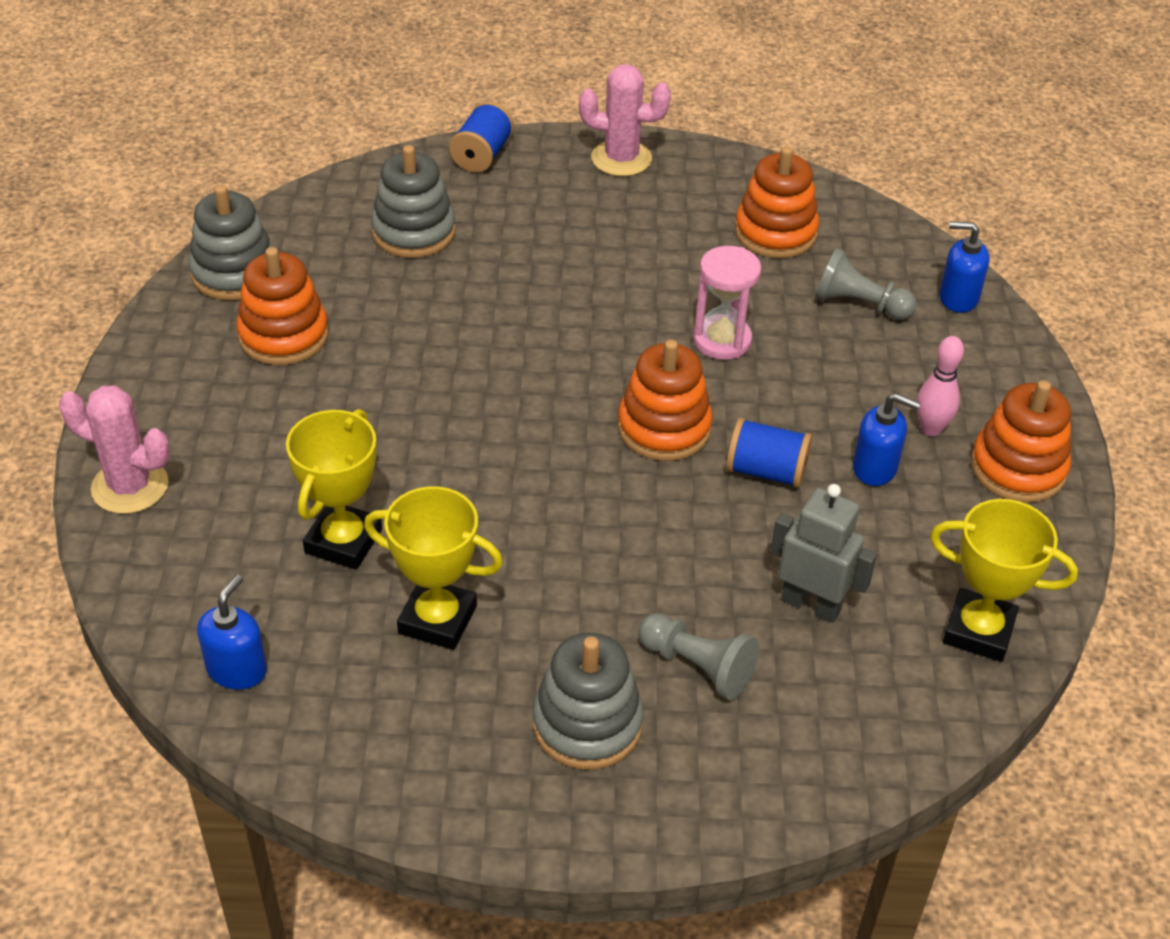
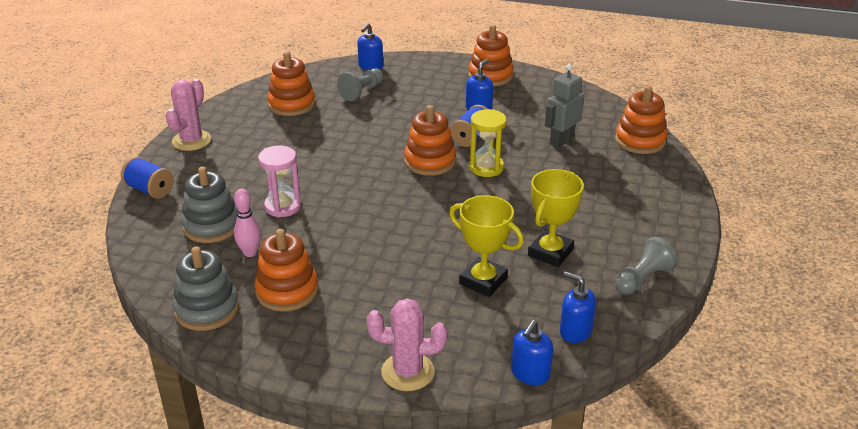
camera: 75 degrees left, 10 degrees down
pink cactus [59,385,170,514] -> pink cactus turned 60 degrees clockwise [366,299,447,391]
grey stacking toy [532,633,644,770] -> none
grey pawn [638,613,759,700] -> grey pawn moved to [615,237,678,295]
pink hourglass [693,246,761,360] -> pink hourglass moved to [258,145,301,217]
pink bowling pin [916,336,964,436] -> pink bowling pin moved to [234,189,261,257]
yellow trophy [930,499,1078,662] -> none
none -> yellow hourglass [469,109,507,177]
none -> blue soap dispenser [511,320,553,385]
none -> orange stacking toy [615,86,667,154]

